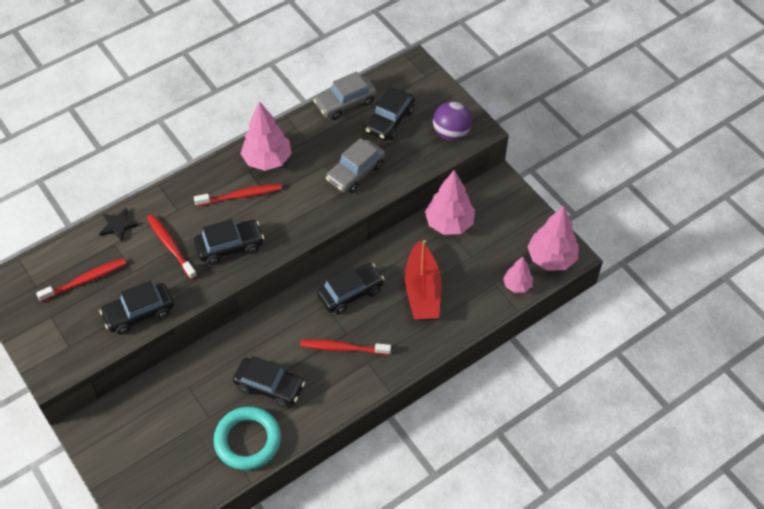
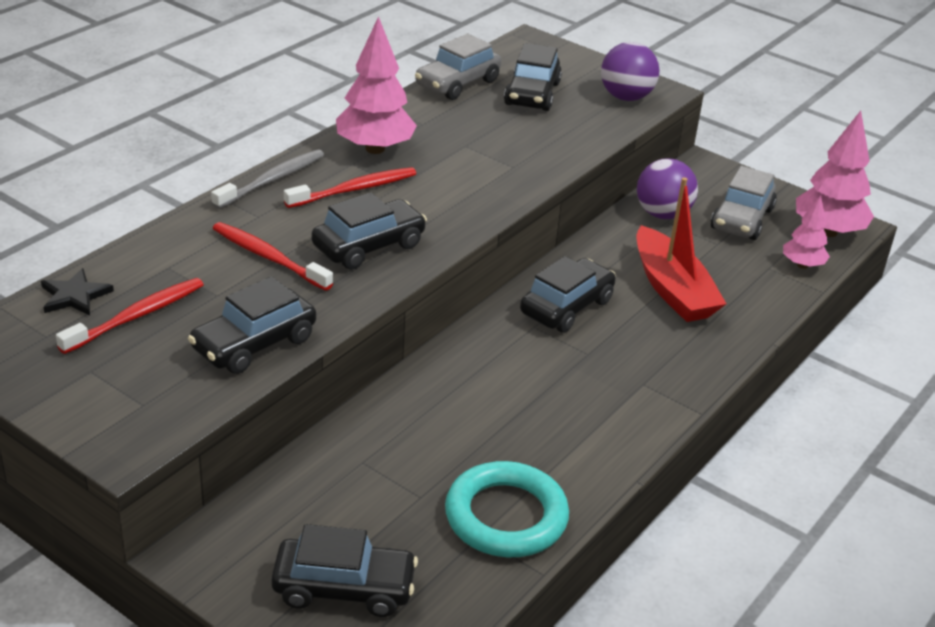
camera: 20 degrees left, 20 degrees down
black star [99,208,139,241] -> black star moved to [41,268,114,316]
black car [233,356,305,408] -> black car moved to [271,524,418,617]
red toothbrush [300,340,391,355] -> none
grey car [326,138,385,193] -> grey car moved to [711,166,777,240]
pink tree [425,170,475,235] -> purple ball [637,159,698,219]
none -> grey toothbrush [211,149,324,209]

